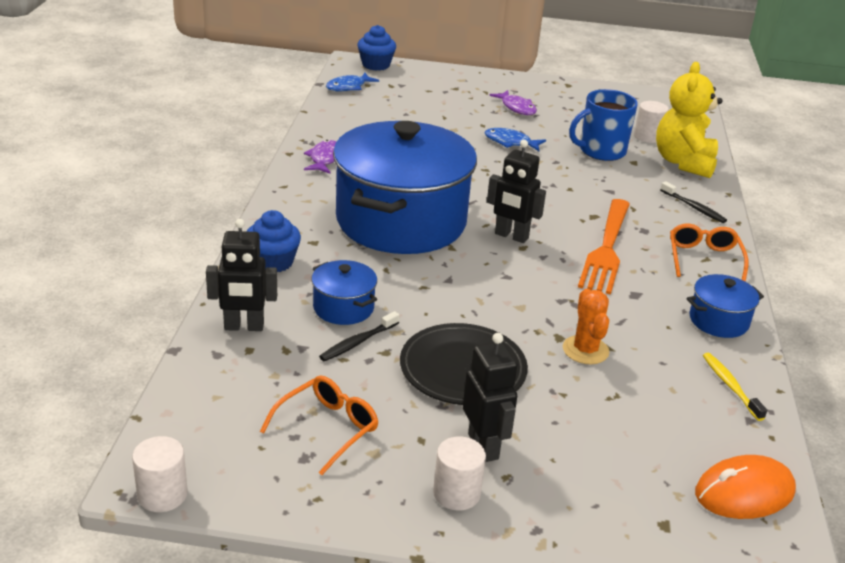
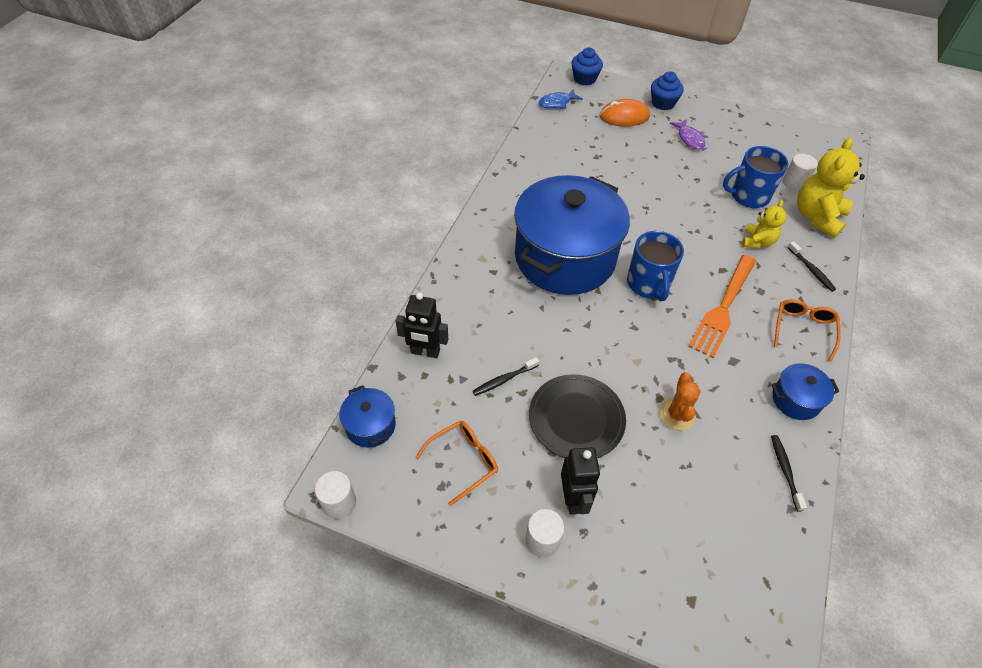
camera: 15 degrees right, 20 degrees up
blue cupcake [247,210,301,272] -> blue cupcake moved to [651,71,684,110]
purple fish [304,140,337,174] -> none
blue pot [311,260,377,325] -> blue pot moved to [339,385,396,447]
blue fish [485,128,546,151] -> none
black robot [487,140,546,243] -> blue mug [627,231,684,301]
orange mouse [695,455,796,519] -> orange mouse moved to [600,99,650,127]
yellow toothbrush [703,353,767,421] -> black toothbrush [771,435,807,512]
none -> yellow teddy bear [742,200,786,249]

